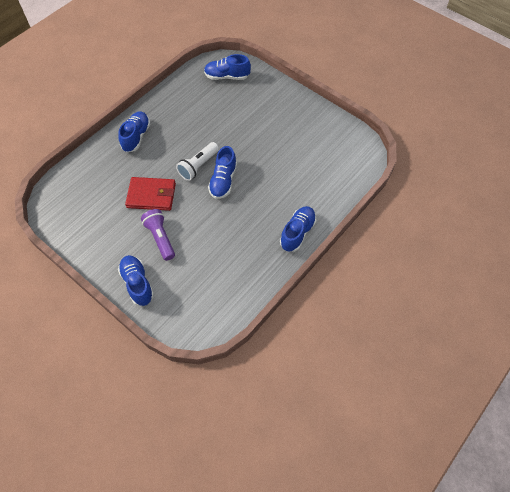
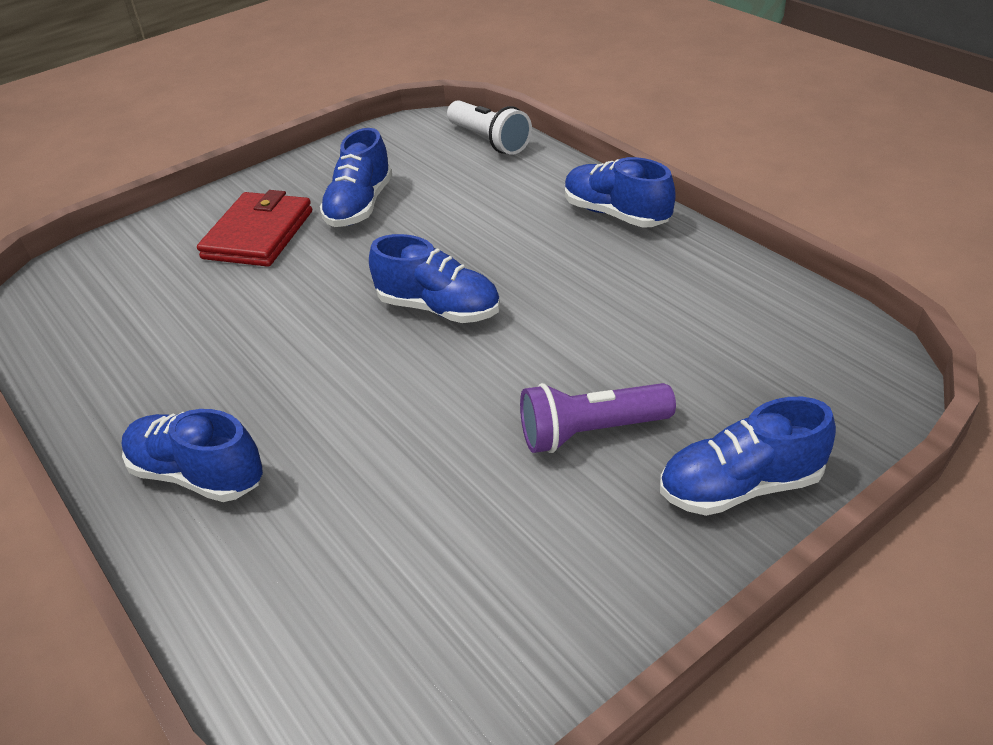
camera: 75 degrees left, 20 degrees down
red wallet [125,177,176,211] -> red wallet moved to [197,190,312,267]
white flashlight [176,142,219,181] -> white flashlight moved to [447,100,532,155]
blue shoe [204,54,251,80] -> blue shoe moved to [320,128,392,227]

